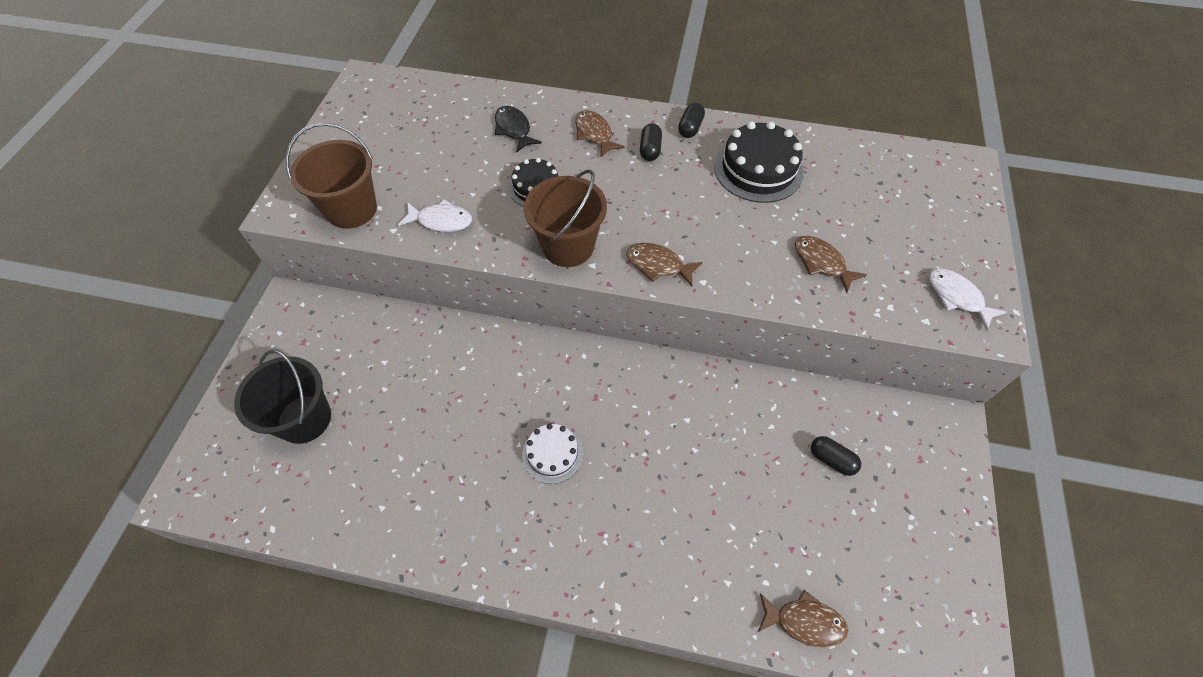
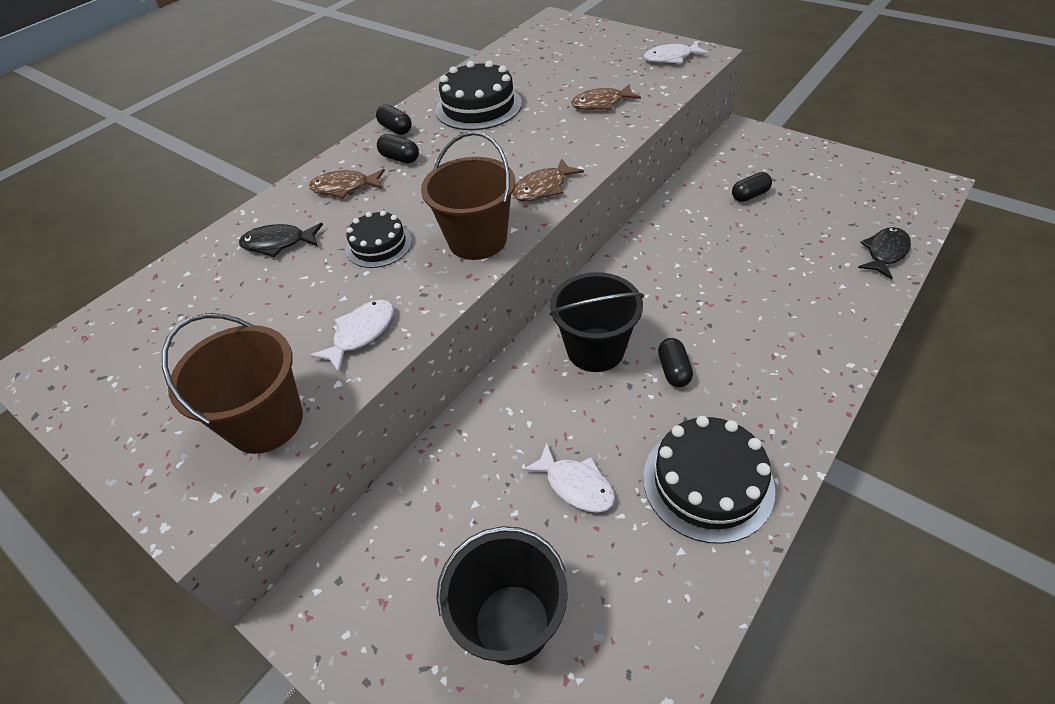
camera: 60 degrees left, 10 degrees down
white cake [522,424,583,484] -> black capsule [658,338,693,387]
brown fish [758,590,849,647] -> black fish [858,227,911,279]
none -> white fish [522,442,615,513]
none -> black bucket [549,272,644,372]
none -> black cake [643,416,775,544]

